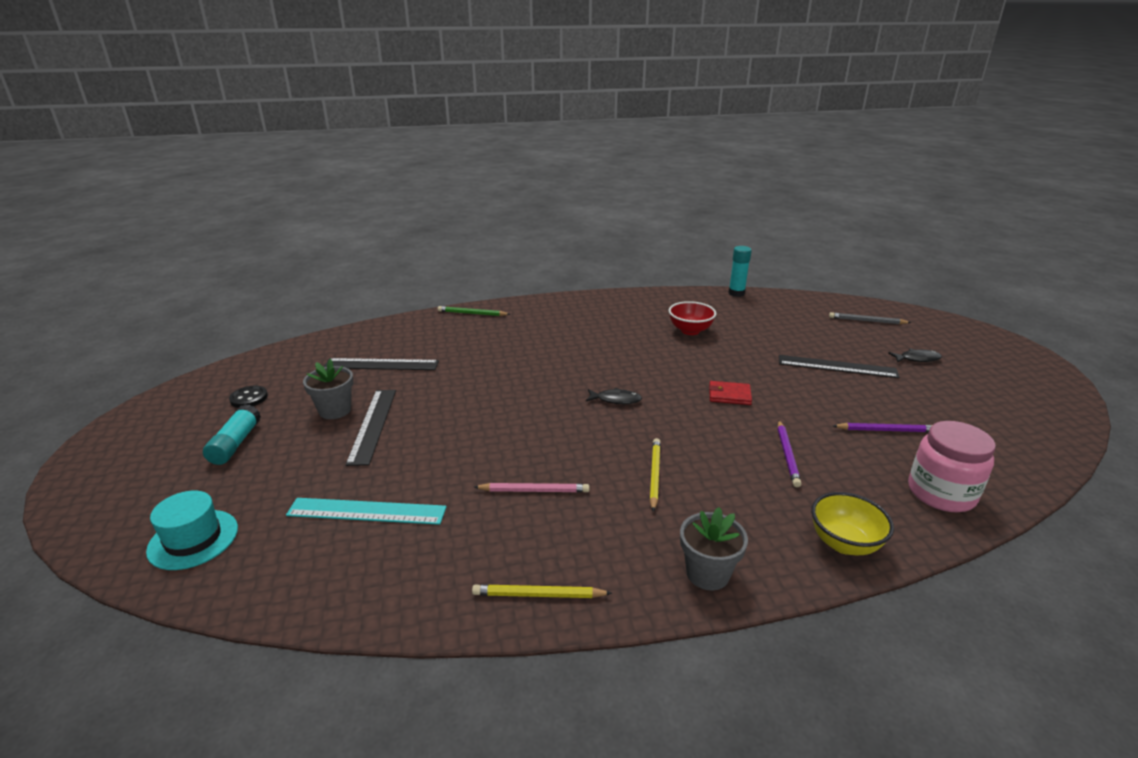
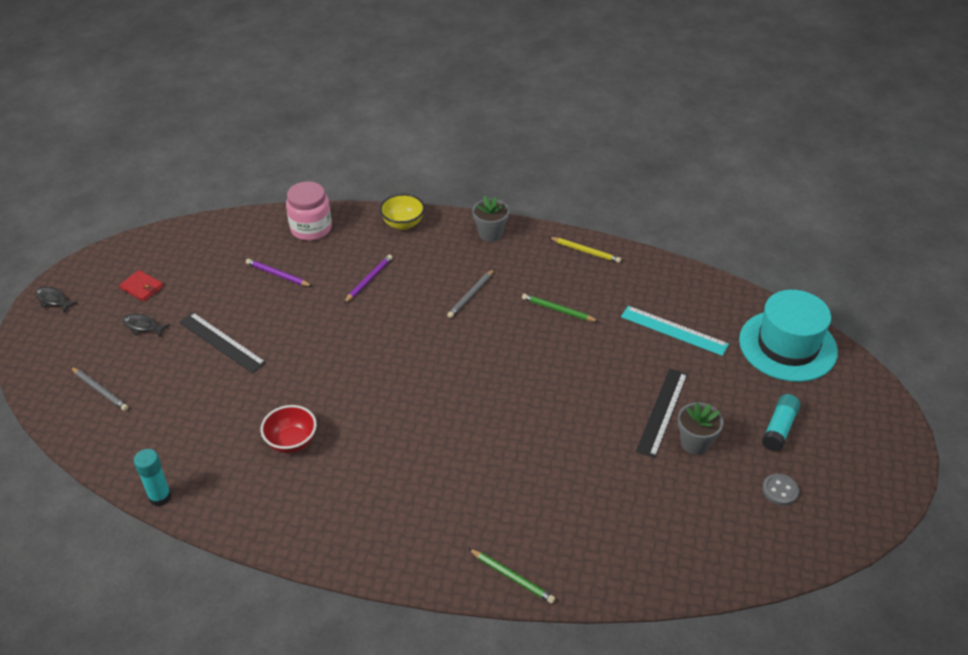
camera: 155 degrees left, 15 degrees up
turquoise hat [146,490,238,570] -> turquoise hat [739,290,838,382], size x1.75
black button [229,386,268,408] -> grey button [762,474,799,506]
black ruler [323,358,439,370] -> none
pink pencil [474,483,590,492] -> green pencil [522,294,599,322]
black fish [586,388,642,404] -> black fish moved to [35,287,78,313]
yellow pencil [650,438,661,512] -> grey pencil [447,269,494,318]
red wallet [709,381,752,405] -> red wallet moved to [119,270,164,302]

